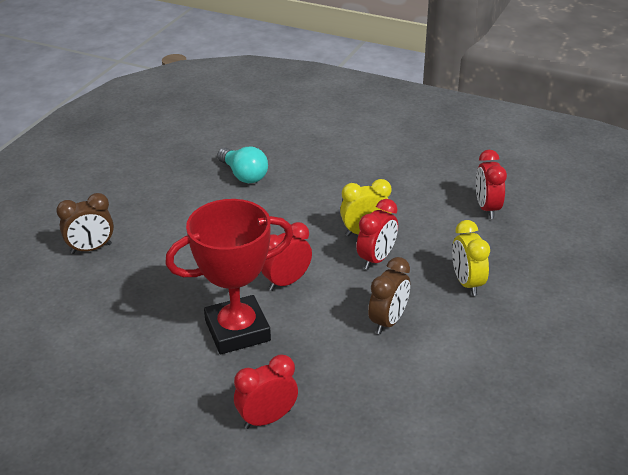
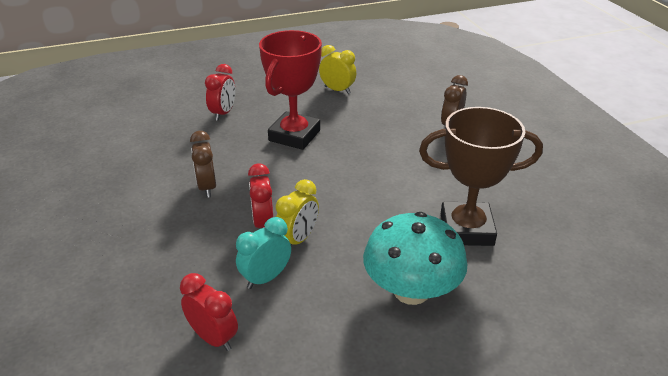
camera: 135 degrees right, 0 degrees up
turquoise light bulb [217,147,268,183] -> brown trophy [419,107,543,246]
red clock [261,222,312,291] -> none
yellow clock [452,220,490,296] -> yellow clock moved to [319,45,356,94]
none -> turquoise clock [236,217,291,289]
none -> turquoise mushroom [363,212,467,305]

